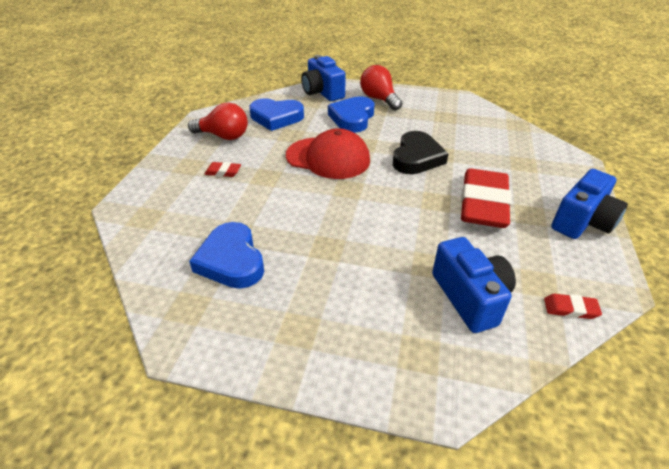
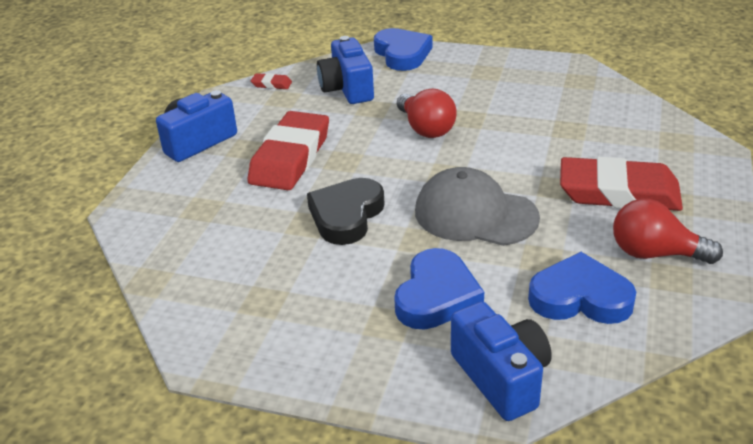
camera: 175 degrees left, 5 degrees down
blue heart [189,222,264,289] -> blue heart moved to [374,28,432,71]
red eraser [204,162,241,177] -> red eraser [560,156,683,211], size x2.48
red cap [286,128,370,179] -> grey cap [415,167,540,246]
red light bulb [360,65,402,111] -> red light bulb moved to [397,89,457,138]

